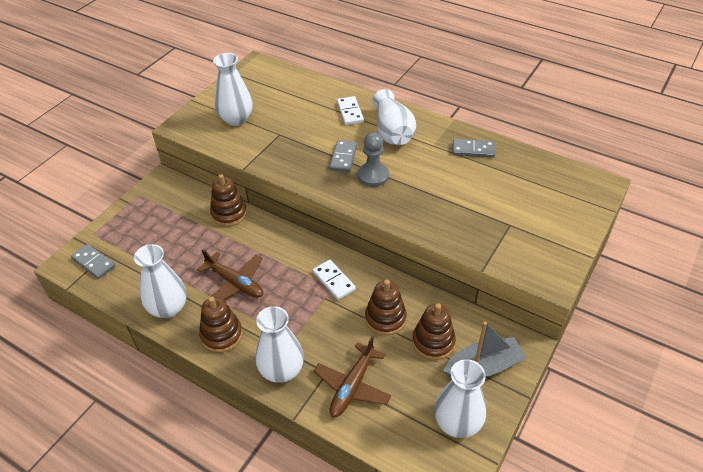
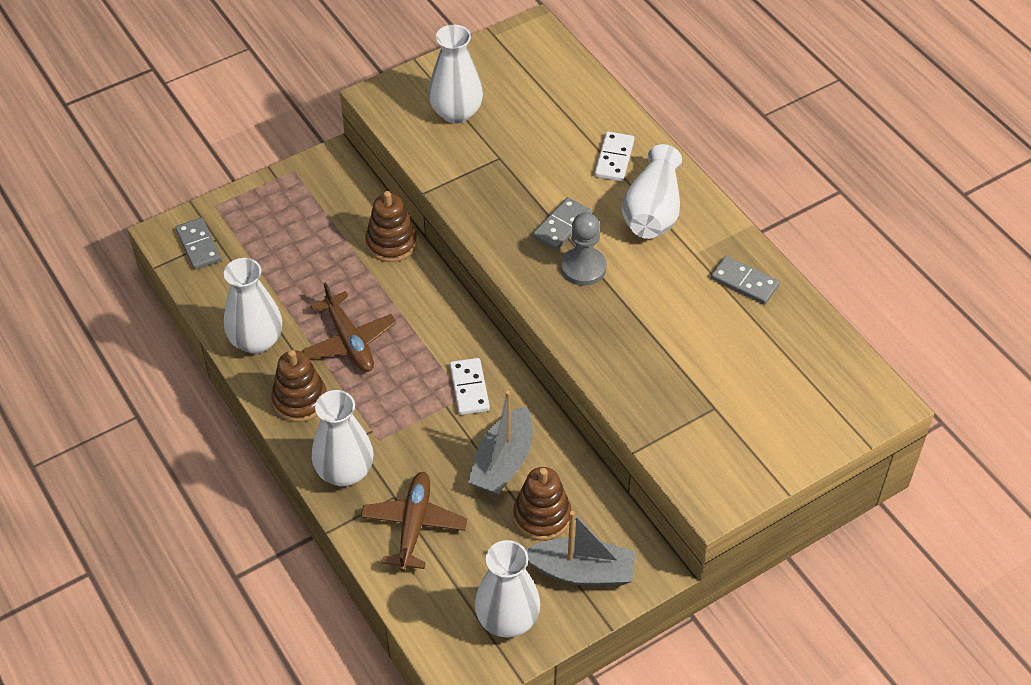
camera: 25 degrees right, 5 degrees up
brown plane [314,336,391,417] -> brown plane turned 135 degrees clockwise [361,472,467,571]
brown stacking toy [365,279,407,336] -> grey boat [468,391,533,495]

